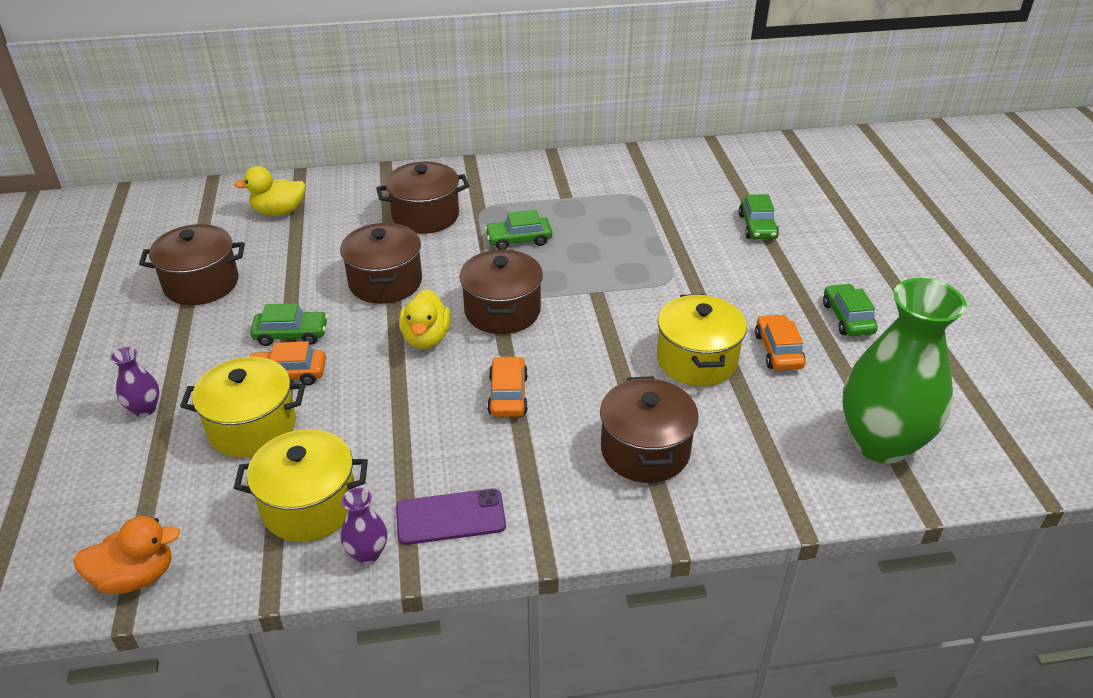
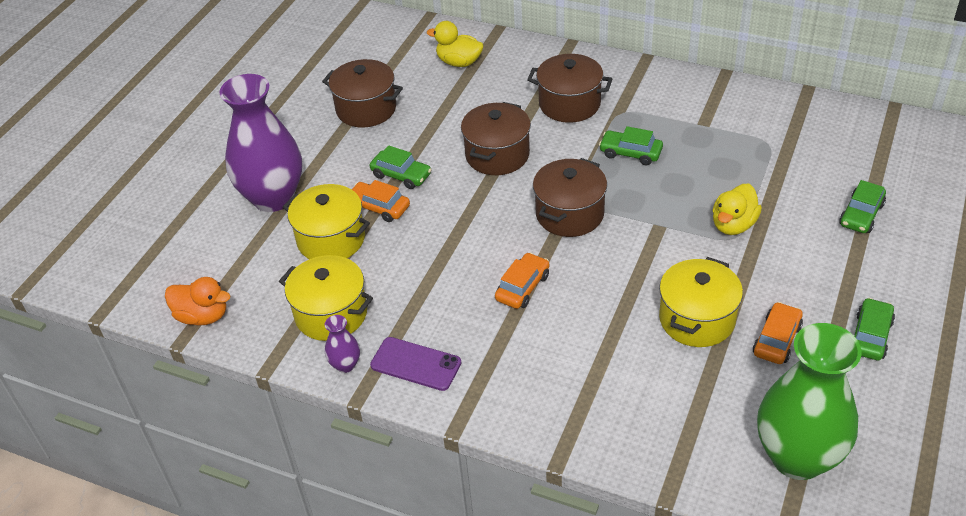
camera: 35 degrees right, 5 degrees up
purple vase [110,347,160,417] -> purple vase [219,74,302,212], size x2.44
yellow duck [399,289,451,349] -> yellow duck moved to [712,184,762,235]
brown pot [600,376,699,483] -> none

